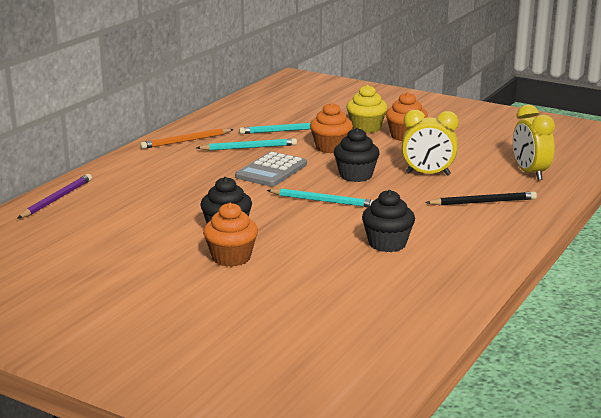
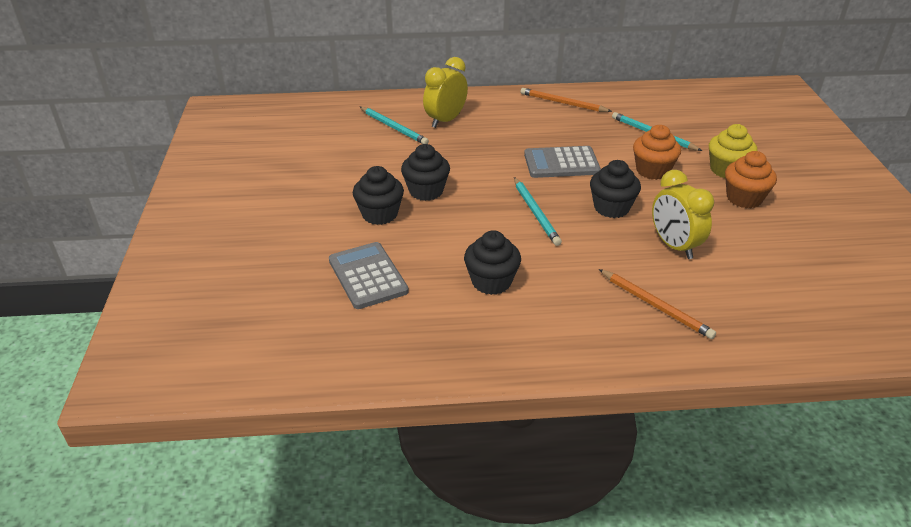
camera: 55 degrees right, 15 degrees up
purple pencil [18,174,92,218] -> none
turquoise pencil [197,138,297,151] -> turquoise pencil moved to [360,107,429,144]
orange cupcake [203,203,258,267] -> black cupcake [353,166,404,225]
black pencil [425,192,537,206] -> orange pencil [599,269,716,339]
yellow clock [513,105,555,180] -> yellow clock moved to [423,57,468,128]
none -> grey calculator [329,242,409,309]

